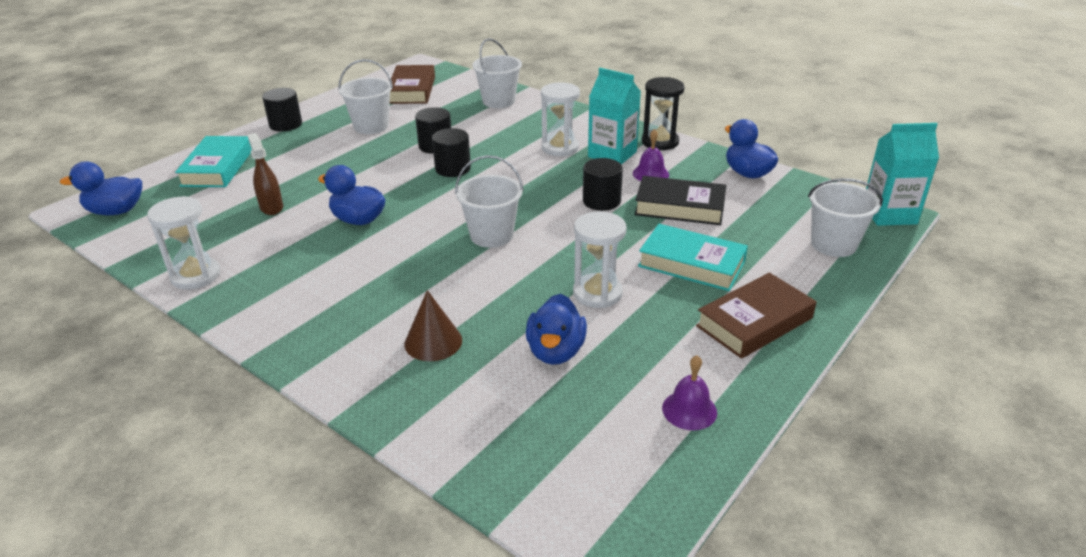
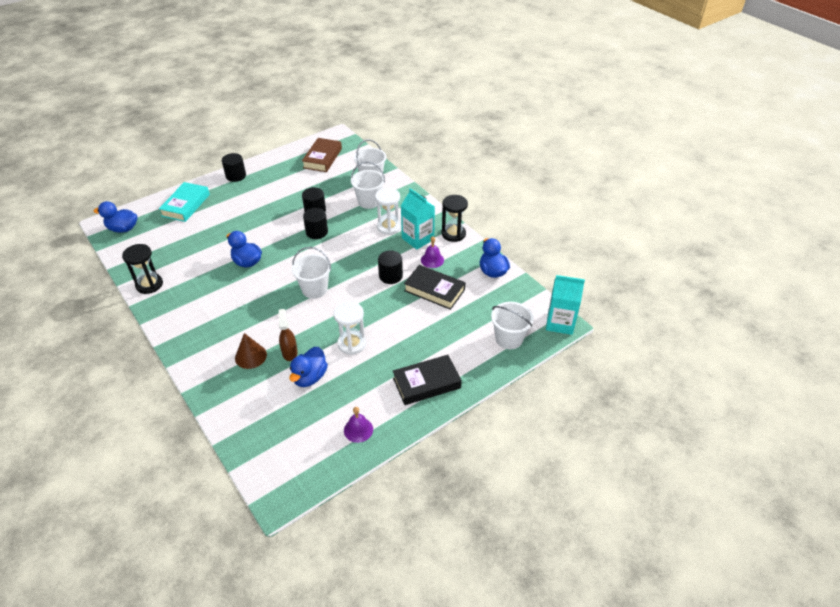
camera: 15 degrees right, 10 degrees up
white hourglass [147,196,220,290] -> black hourglass [122,244,163,294]
brown spray bottle [247,133,283,215] -> brown spray bottle moved to [279,309,298,361]
white bucket [338,59,393,134] -> white bucket moved to [351,162,385,209]
turquoise book [638,224,748,291] -> none
brown book [696,273,817,359] -> black book [393,355,462,405]

